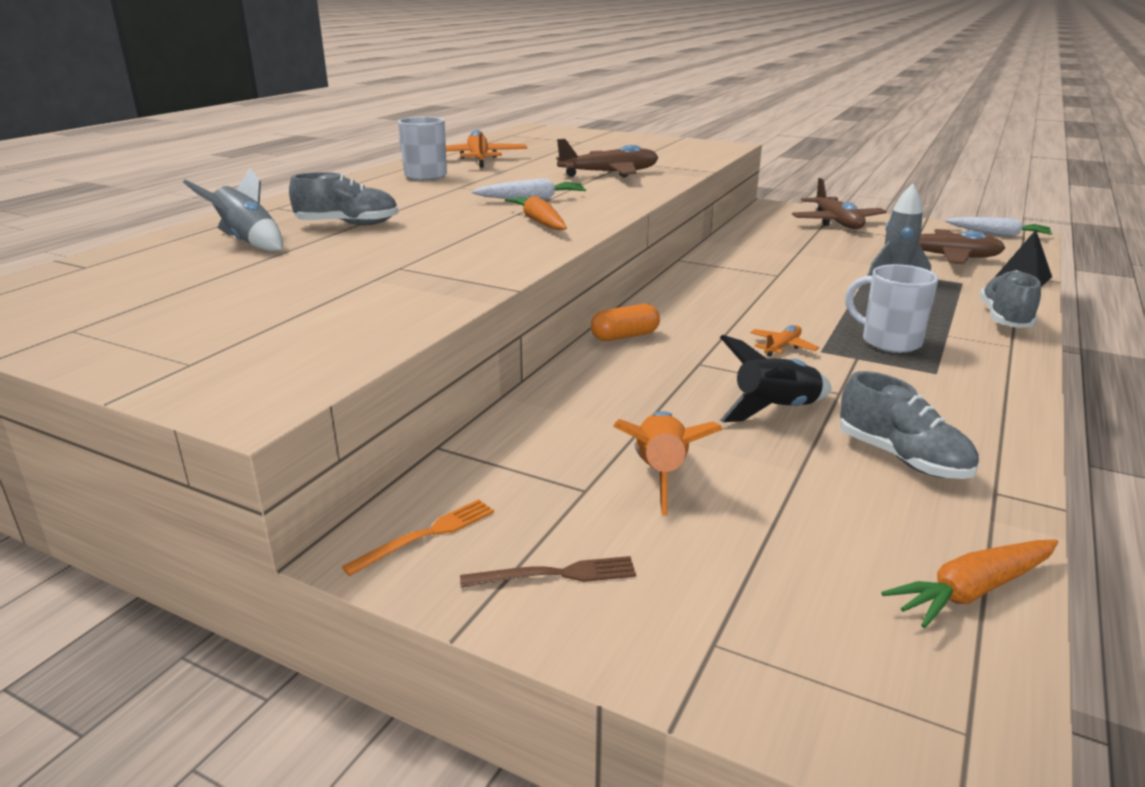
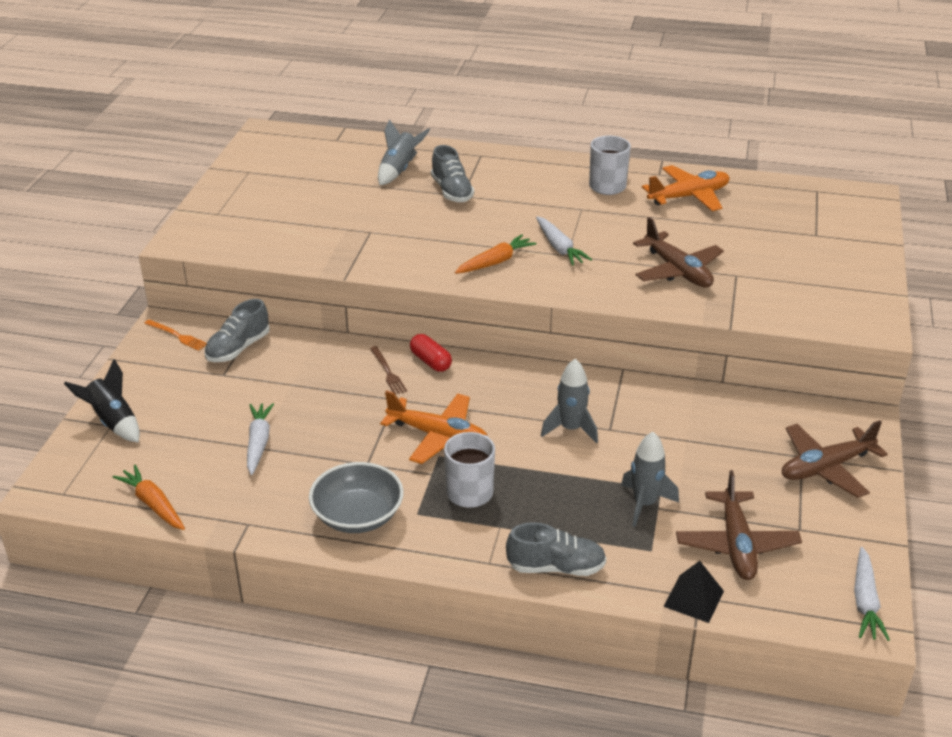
camera: 75 degrees right, 10 degrees up
brown fork [460,556,636,587] -> brown fork moved to [370,346,407,395]
orange capsule [591,304,660,341] -> red capsule [410,334,452,372]
orange rocket [613,411,723,516] -> none
black rocket [720,335,831,422] -> black rocket moved to [64,359,140,442]
orange plane [750,325,819,357] -> orange plane [380,390,488,464], size x2.01
grey shoe [840,371,979,479] -> grey shoe moved to [205,299,270,362]
none -> white carrot [247,403,274,475]
none -> grey bowl [309,462,404,533]
none -> grey rocket [541,359,598,444]

